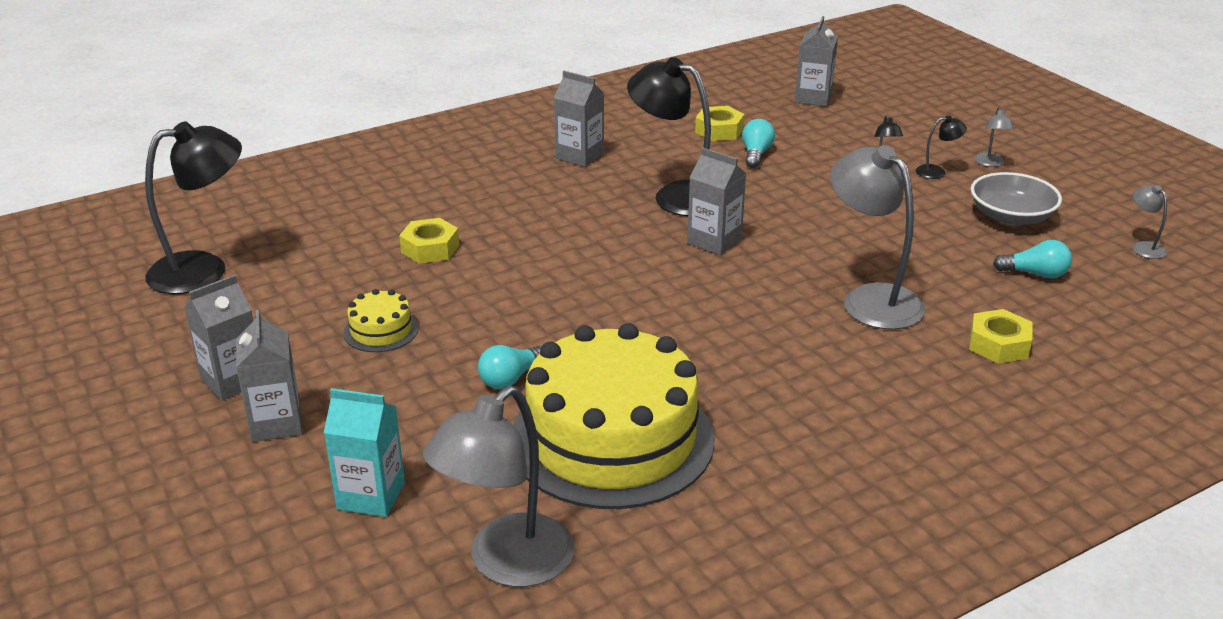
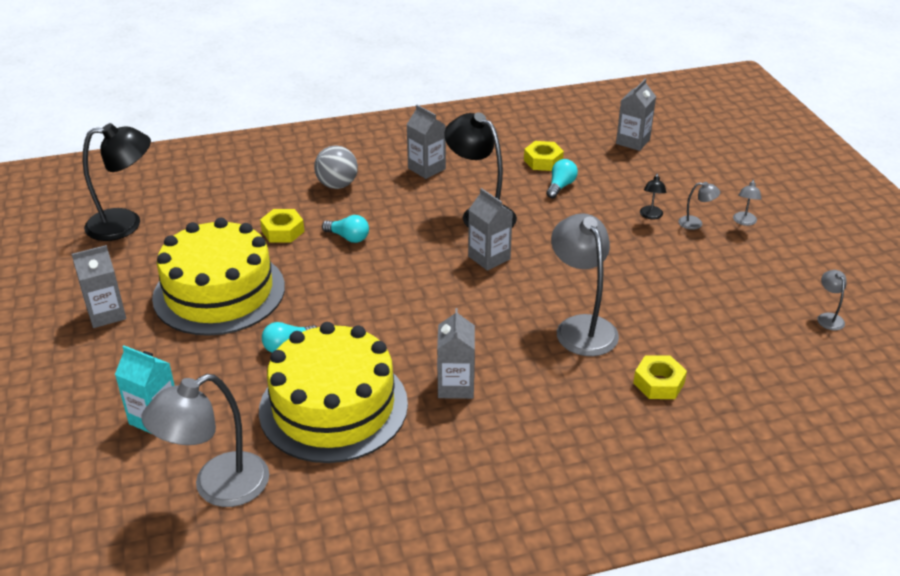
camera: 15 degrees right, 5 degrees up
grey carton [236,310,302,442] -> grey carton moved to [437,308,475,399]
yellow cake [344,289,419,352] -> yellow cake [152,218,285,336], size x2.45
black lamp [916,116,967,179] -> grey lamp [678,182,720,230]
grey bowl [971,172,1062,226] -> none
turquoise light bulb [993,240,1072,279] -> turquoise light bulb moved to [322,215,369,243]
none -> grey ball [314,145,358,189]

